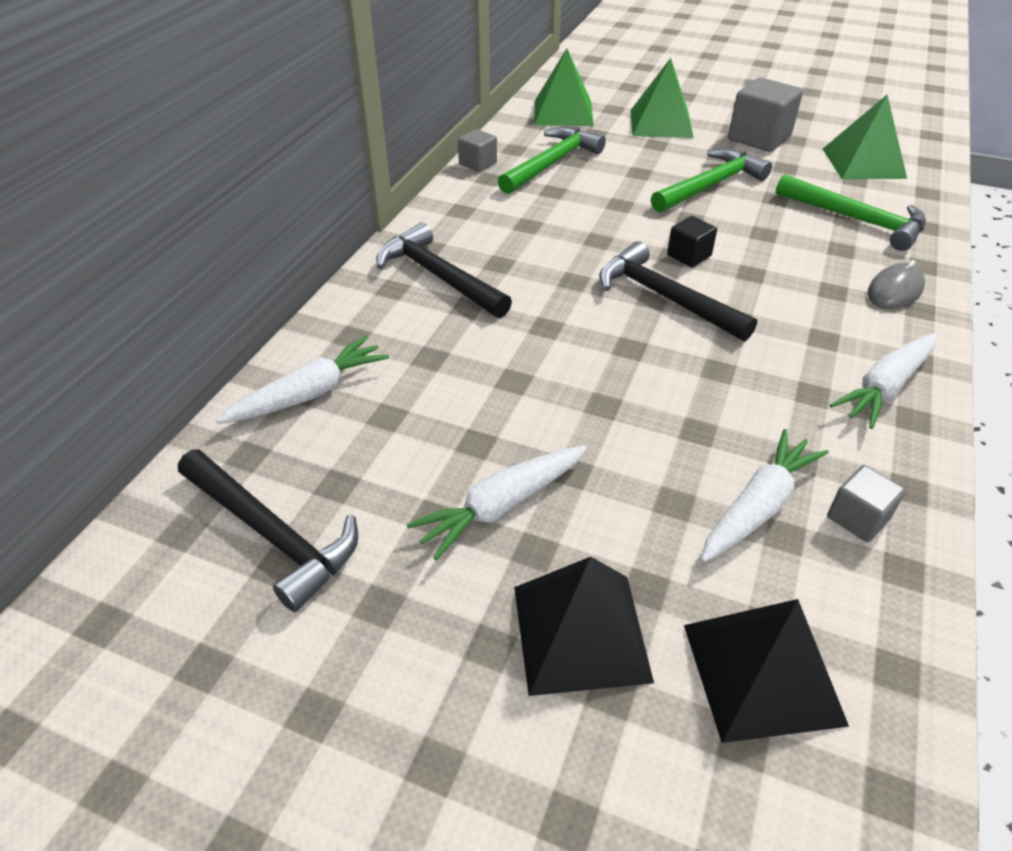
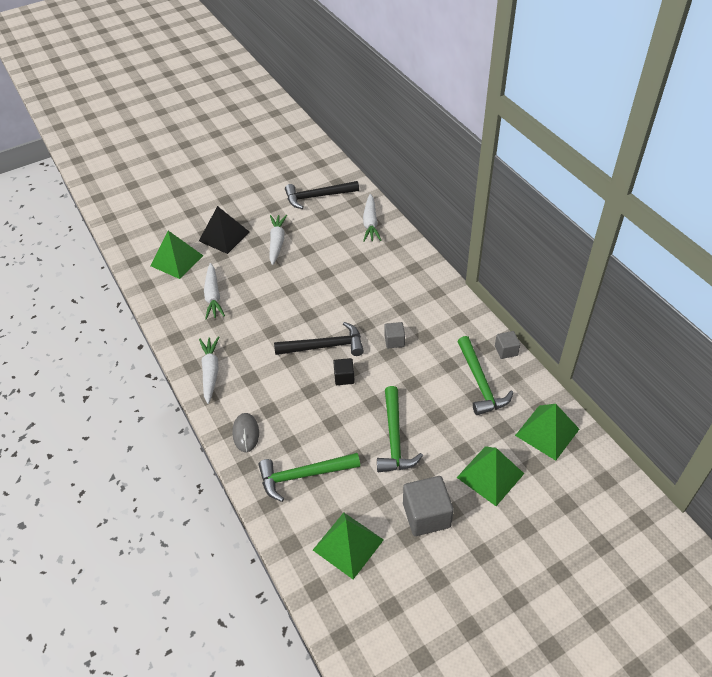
camera: 130 degrees right, 5 degrees up
black hammer [377,223,512,318] -> none
black pyramid [684,599,849,743] -> green pyramid [151,231,203,279]
grey cube [827,465,906,542] -> grey cube moved to [384,322,405,348]

